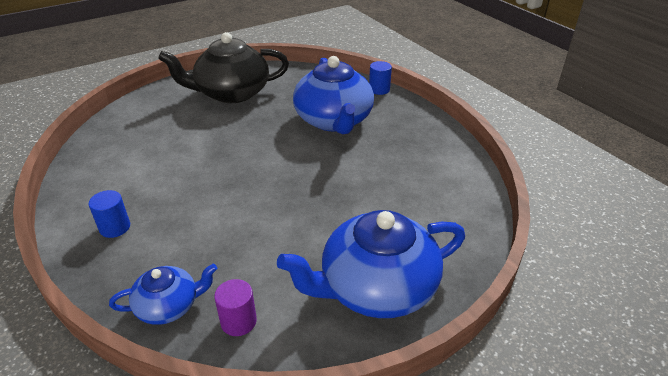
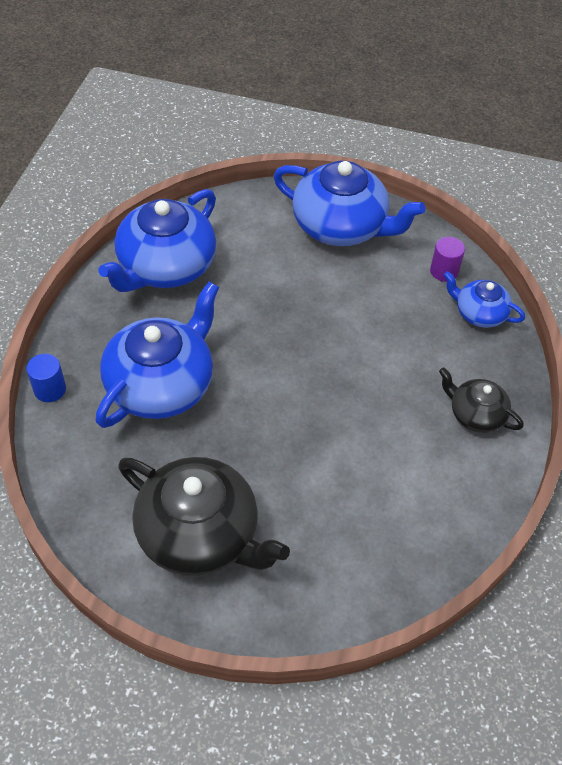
camera: 135 degrees left, 15 degrees up
blue cylinder [88,190,130,238] -> black teapot [439,367,524,433]
none -> blue teapot [99,189,216,292]

